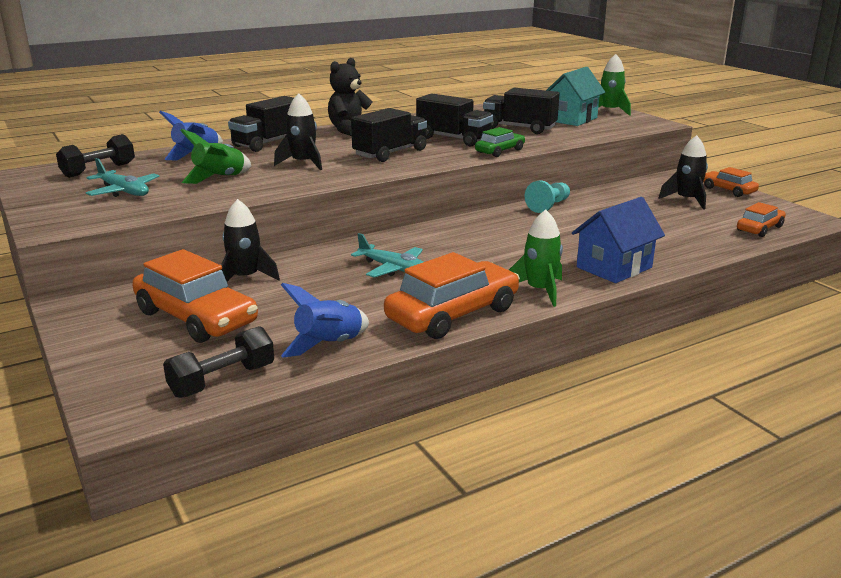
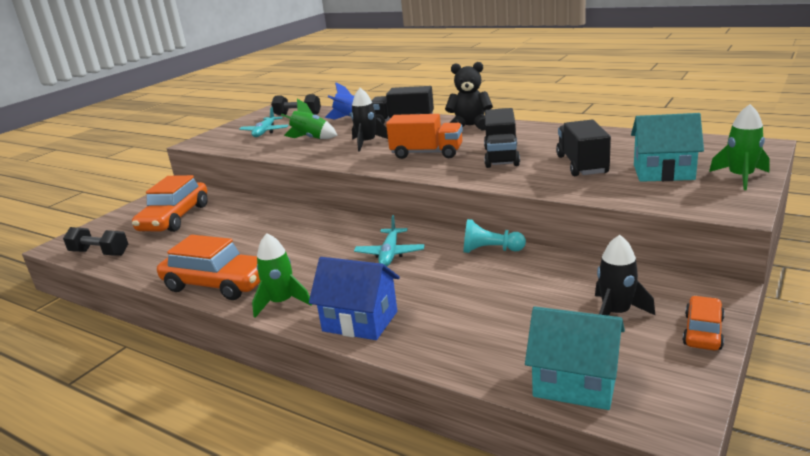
camera: 65 degrees right, 0 degrees up
black rocket [221,199,280,282] -> none
blue rocket [281,283,369,358] -> none
black truck [351,108,427,162] -> orange truck [386,114,463,159]
turquoise plane [351,233,424,277] -> turquoise plane moved to [354,215,425,266]
green car [475,127,525,157] -> none
orange car [737,202,786,237] -> turquoise house [525,307,625,410]

